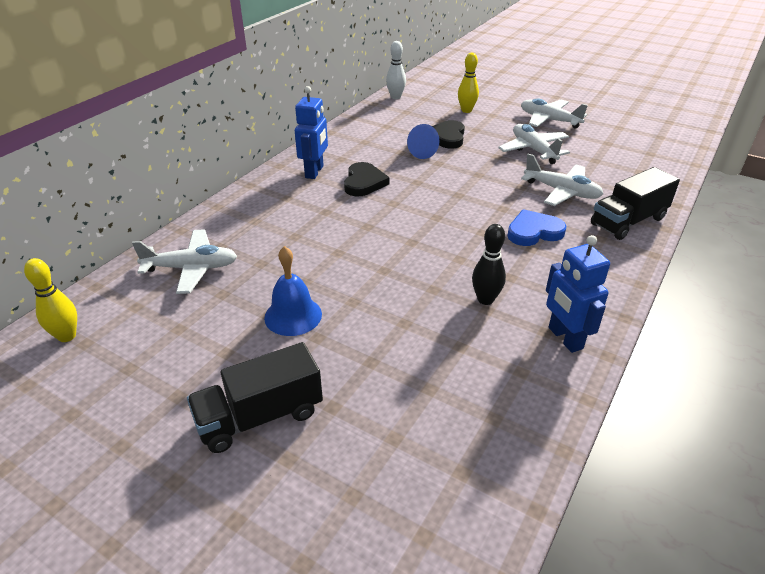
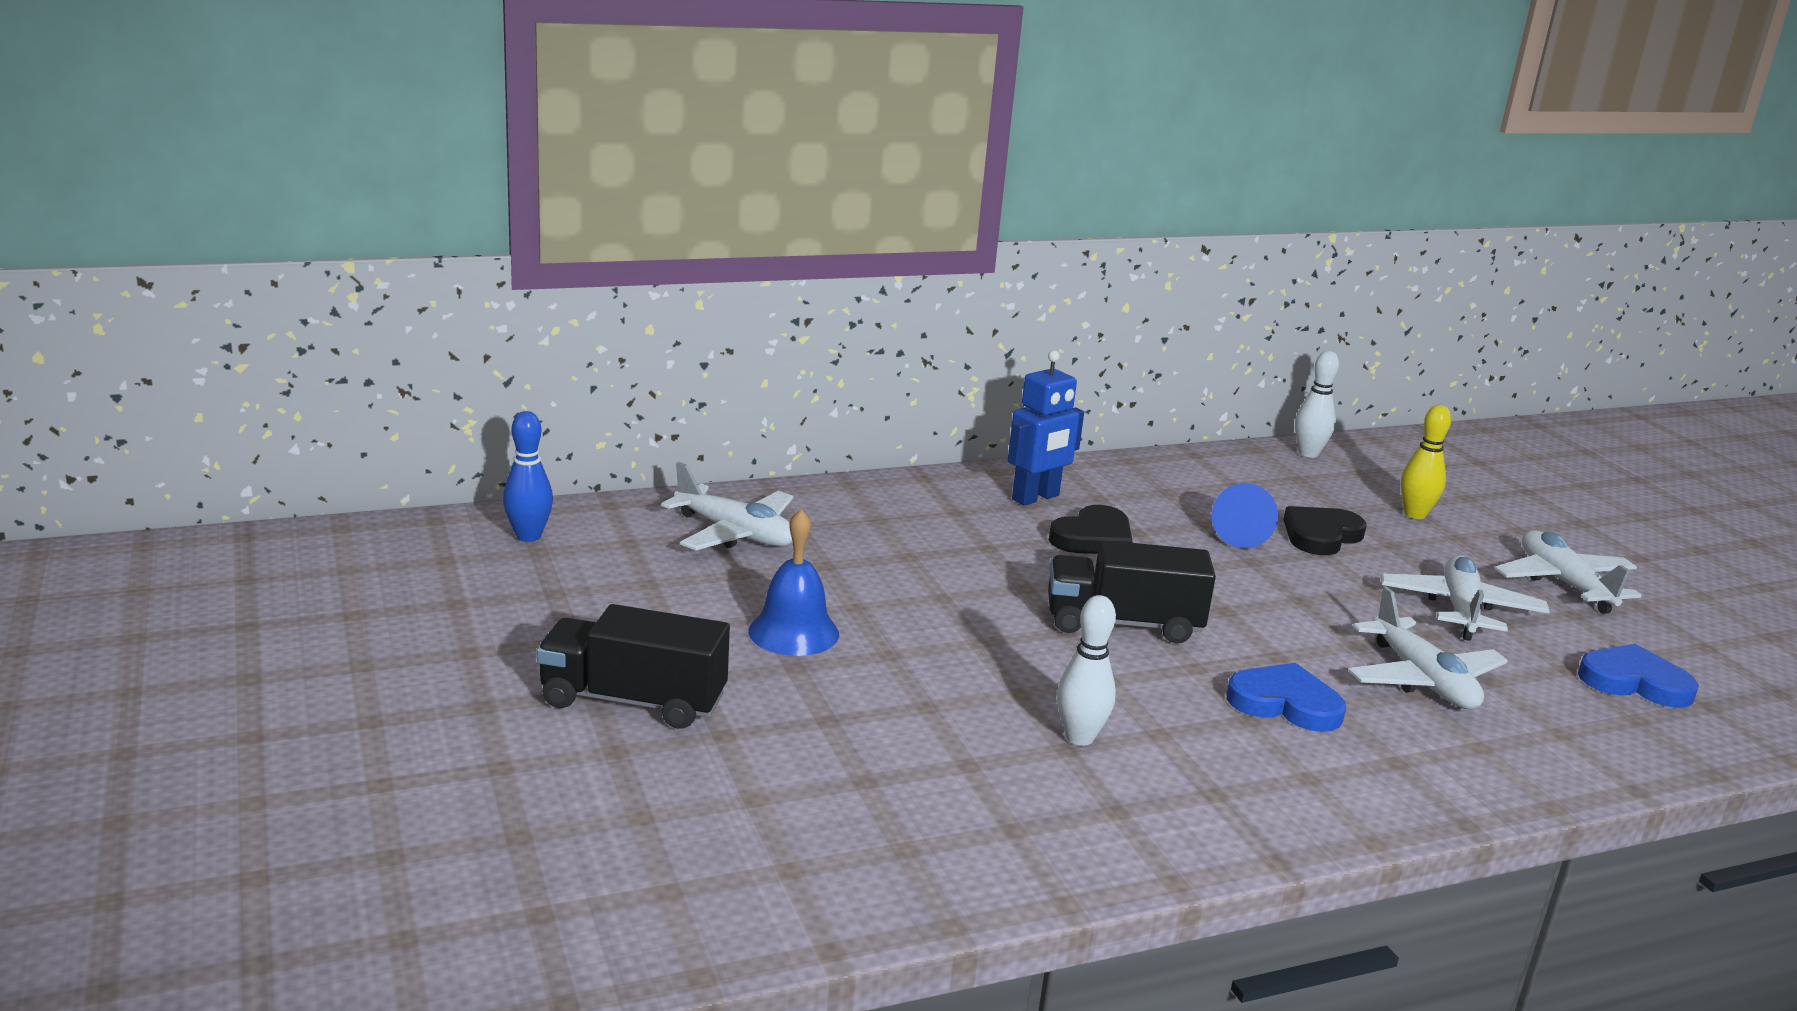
camera: 35 degrees right, 15 degrees down
yellow bowling pin [24,258,77,342] -> blue bowling pin [503,411,553,542]
black bowling pin [472,224,506,305] -> white bowling pin [1057,595,1116,746]
blue robot [546,235,610,353] -> none
black truck [591,167,680,240] -> black truck moved to [1048,540,1216,643]
none -> blue heart [1578,644,1699,708]

